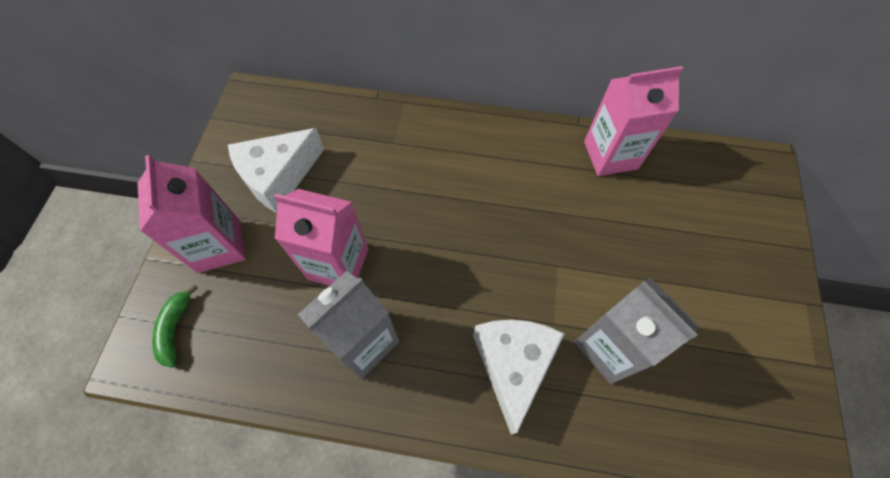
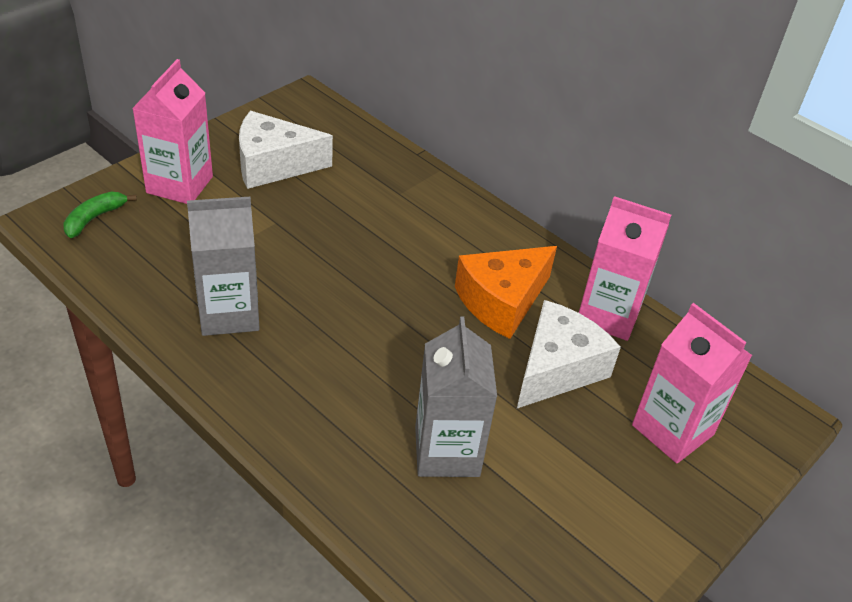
camera: 30 degrees right, 20 degrees down
pink carton [274,189,368,286] -> pink carton moved to [632,303,753,464]
white cheese [473,320,565,435] -> white cheese moved to [517,300,621,408]
none -> orange cheese [455,246,557,339]

